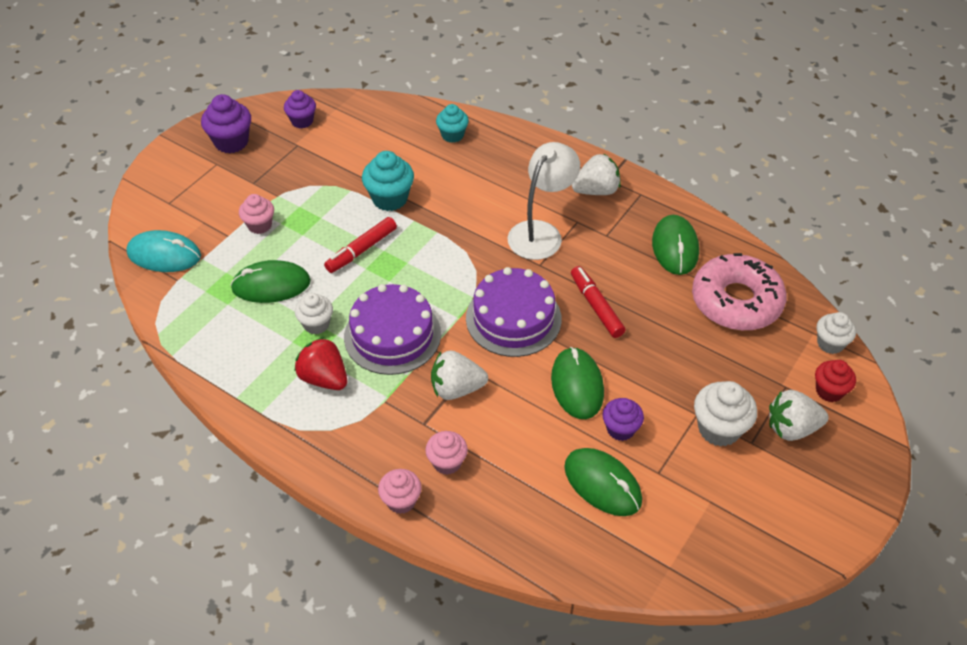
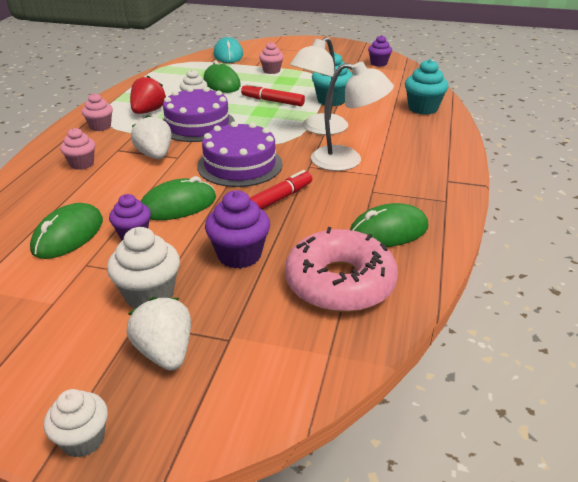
camera: 70 degrees right, 15 degrees down
purple cupcake [201,94,251,154] -> purple cupcake moved to [205,190,270,269]
pink cupcake [378,469,422,514] -> pink cupcake moved to [82,93,113,131]
turquoise cupcake [436,104,469,143] -> turquoise cupcake [405,59,448,115], size x1.50
white strawberry [572,153,621,195] -> none
red cupcake [815,360,856,402] -> none
white cupcake [816,312,856,354] -> white cupcake moved to [44,389,108,458]
none -> white lamp [290,37,348,135]

